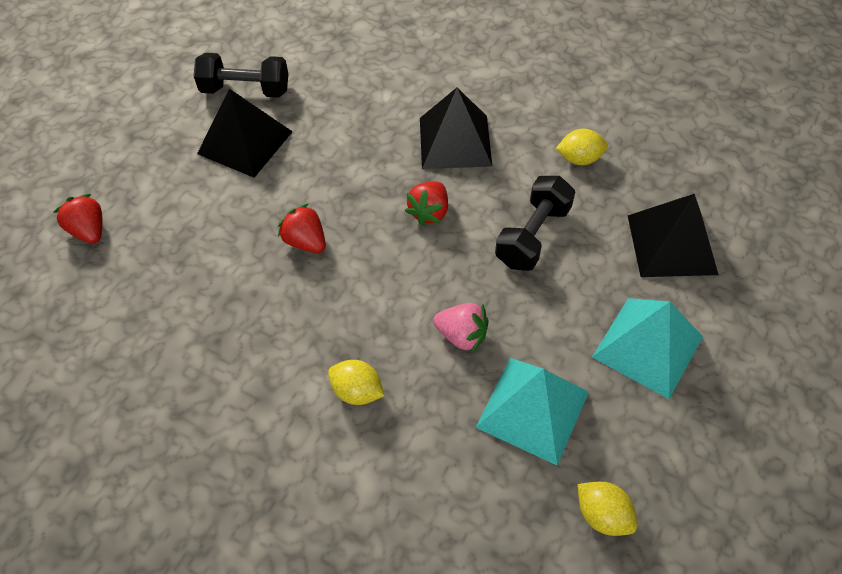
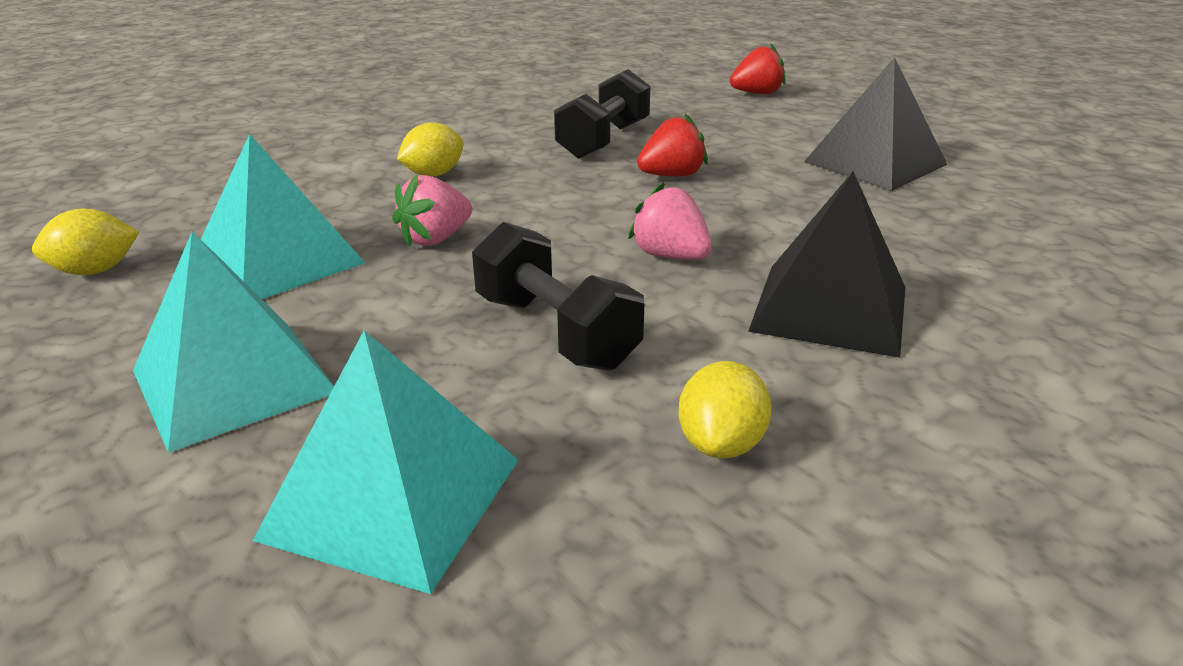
camera: 110 degrees right, 25 degrees down
black dumbbell [194,53,288,98] -> black dumbbell moved to [554,69,650,159]
red strawberry [405,181,448,226] -> pink strawberry [628,182,712,260]
black pyramid [628,194,718,277] -> turquoise pyramid [253,330,518,594]

